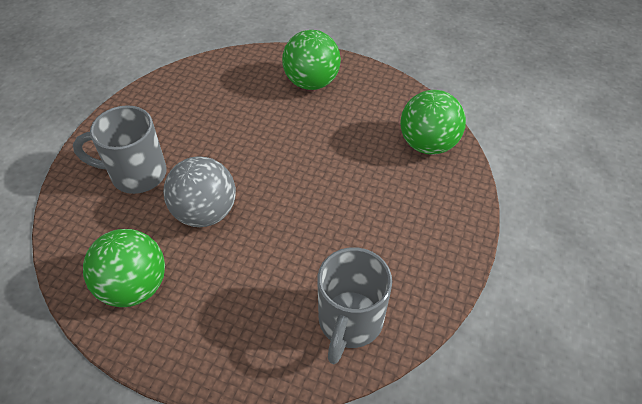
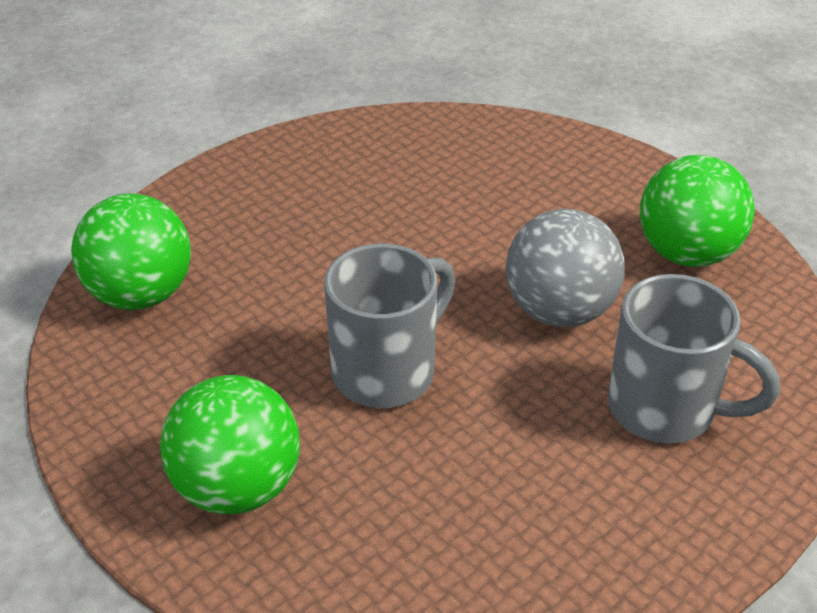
camera: 155 degrees left, 10 degrees down
grey mug [317,247,392,364] -> grey mug moved to [324,244,455,408]

